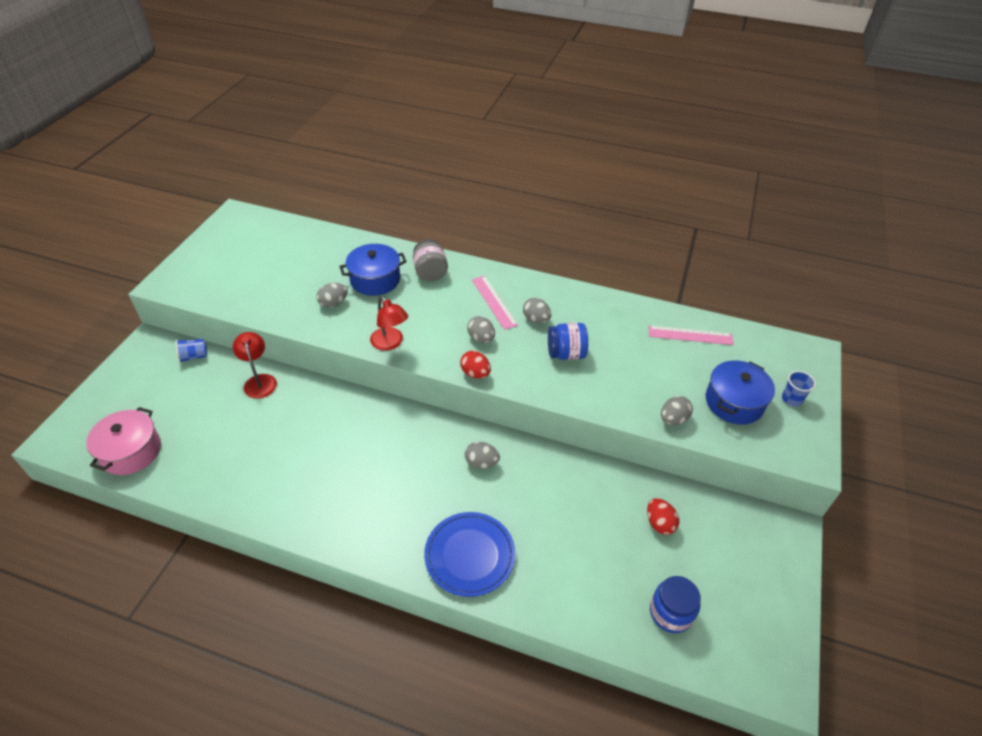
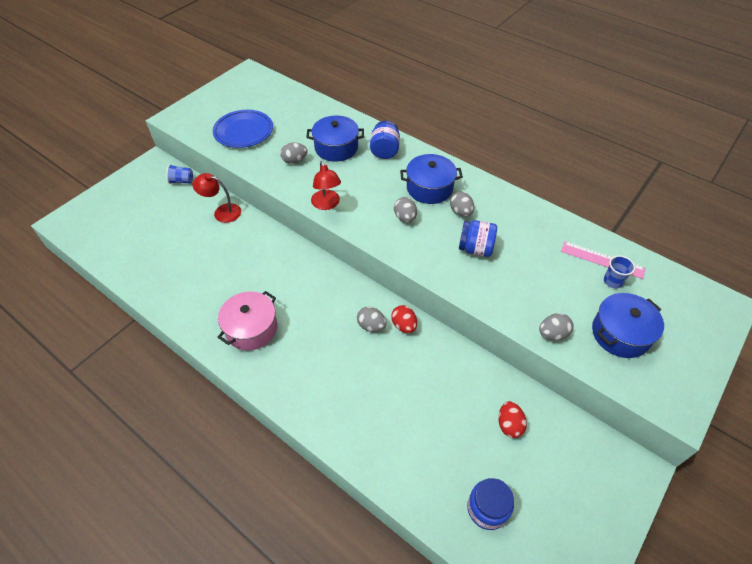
camera: 20 degrees right, 5 degrees up
pink pot [86,407,161,475] -> pink pot moved to [218,291,277,351]
red lamp [232,332,277,399] -> red lamp turned 75 degrees counterclockwise [192,173,241,223]
grey jar [413,239,448,281] -> blue jar [370,121,400,159]
blue plate [424,512,516,597] -> blue plate moved to [213,110,273,148]
red egg [460,351,491,379] -> red egg moved to [391,305,417,333]
pink ruler [472,276,518,330] -> blue pot [400,154,463,204]
blue cup [782,371,816,407] -> blue cup moved to [604,255,635,288]

